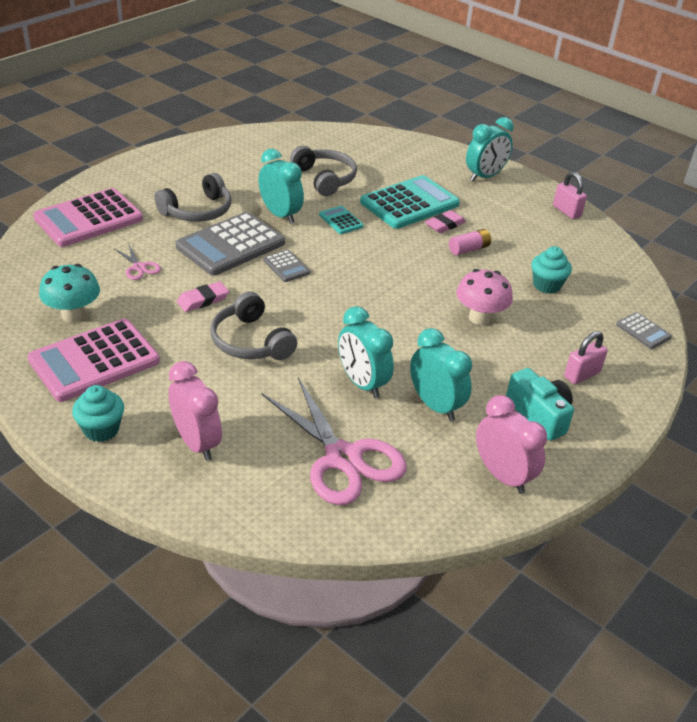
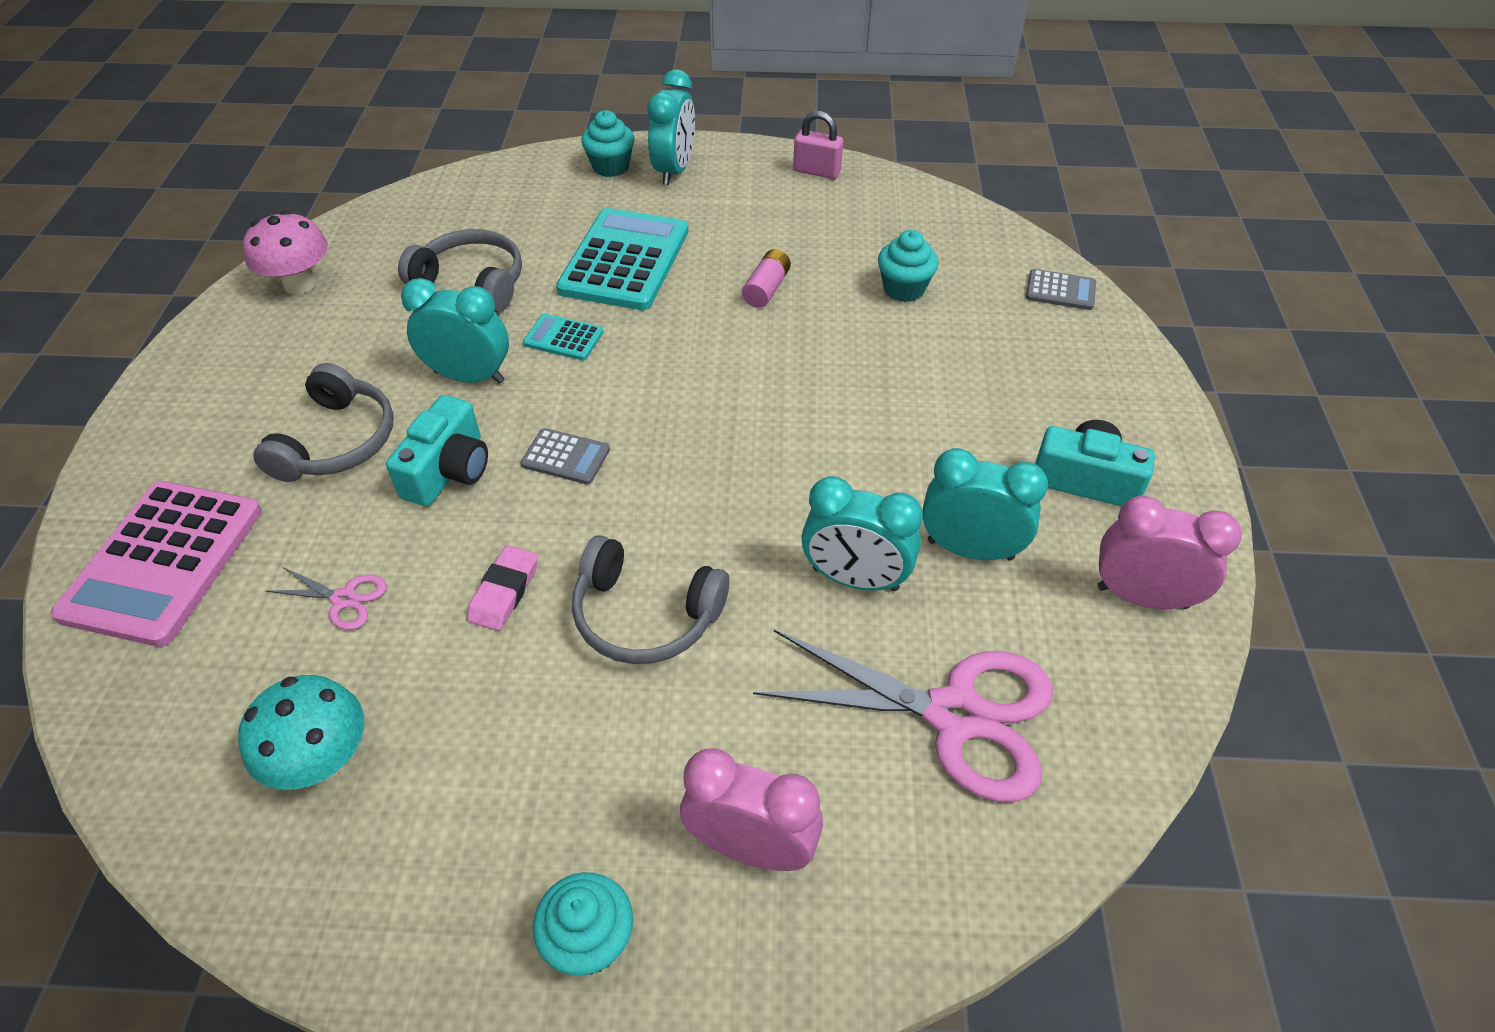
camera: 35 degrees left, 10 degrees up
pink calculator [28,319,160,402] -> none
grey calculator [176,212,285,276] -> turquoise camera [386,395,488,506]
pink eraser [425,210,466,233] -> none
pink mushroom [456,269,513,325] -> pink mushroom moved to [243,211,328,294]
pink padlock [564,331,608,384] -> none
none -> turquoise cupcake [581,110,635,177]

